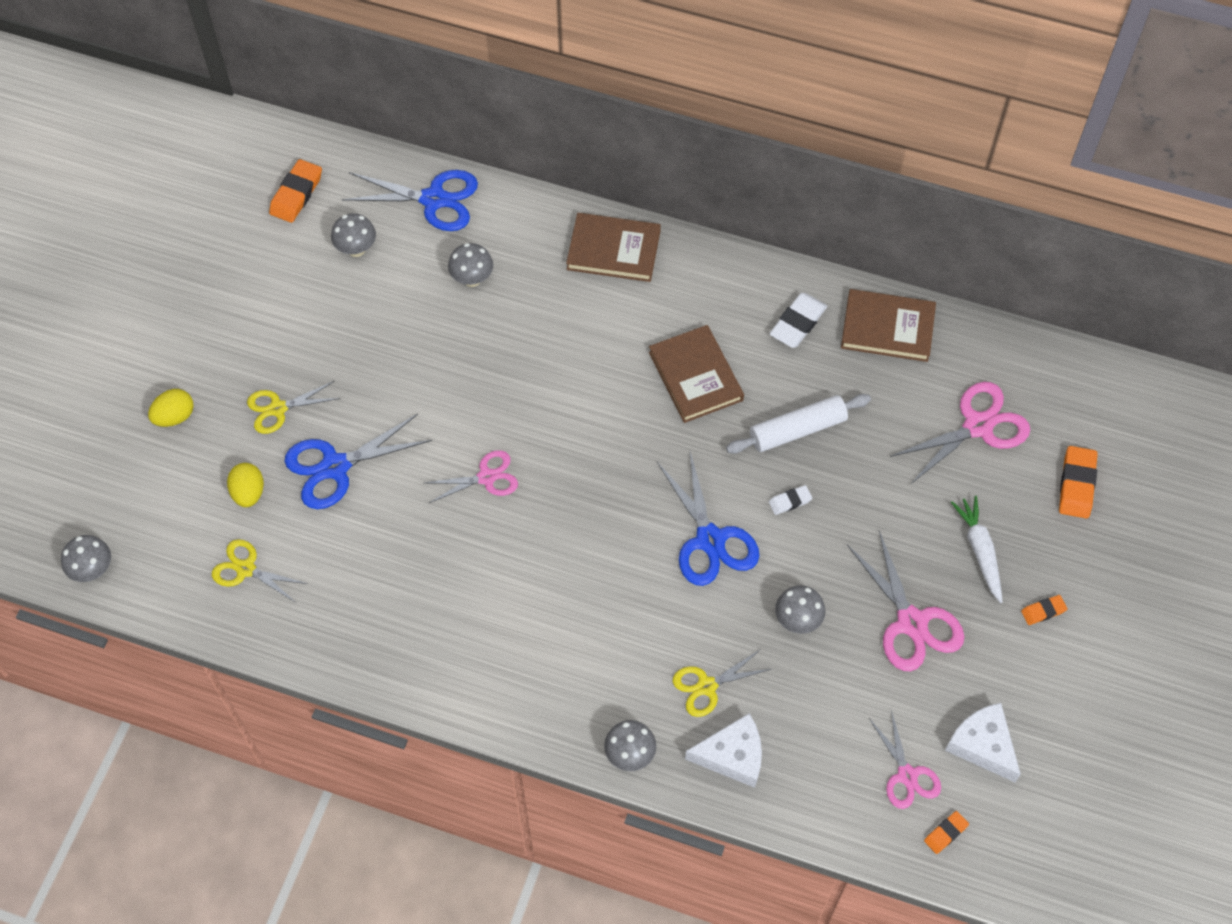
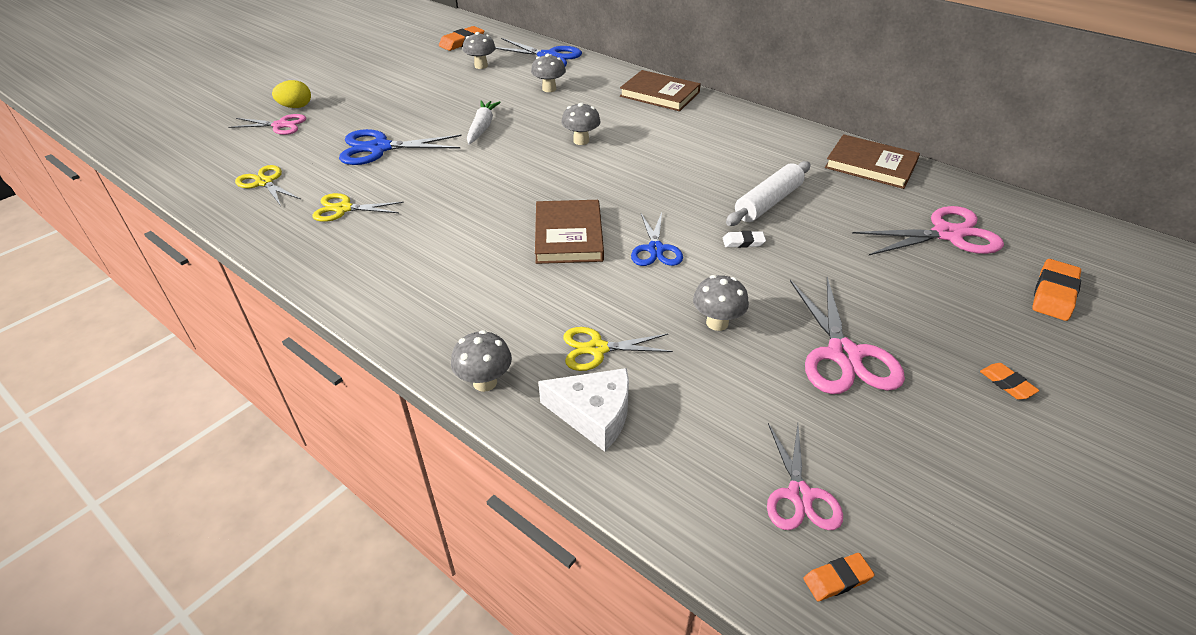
camera: 20 degrees right, 20 degrees down
grey mushroom [61,535,111,582] -> grey mushroom moved to [561,102,601,145]
yellow egg [227,463,264,507] -> none
yellow scissors [247,381,340,434] -> yellow scissors moved to [312,193,404,222]
pink scissors [425,450,518,503] -> pink scissors moved to [228,114,306,135]
brown book [649,325,744,423] -> brown book moved to [535,200,604,264]
blue scissors [657,452,759,586] -> blue scissors [631,212,683,266], size x0.64
white rolling pin [726,394,871,454] -> white rolling pin turned 45 degrees counterclockwise [726,161,811,226]
white eraser [769,293,827,348] -> none
white cheese [945,703,1021,782] -> none
white carrot [951,496,1003,603] -> white carrot moved to [467,100,501,145]
orange eraser [1021,595,1067,625] -> orange eraser turned 60 degrees clockwise [980,363,1040,400]

